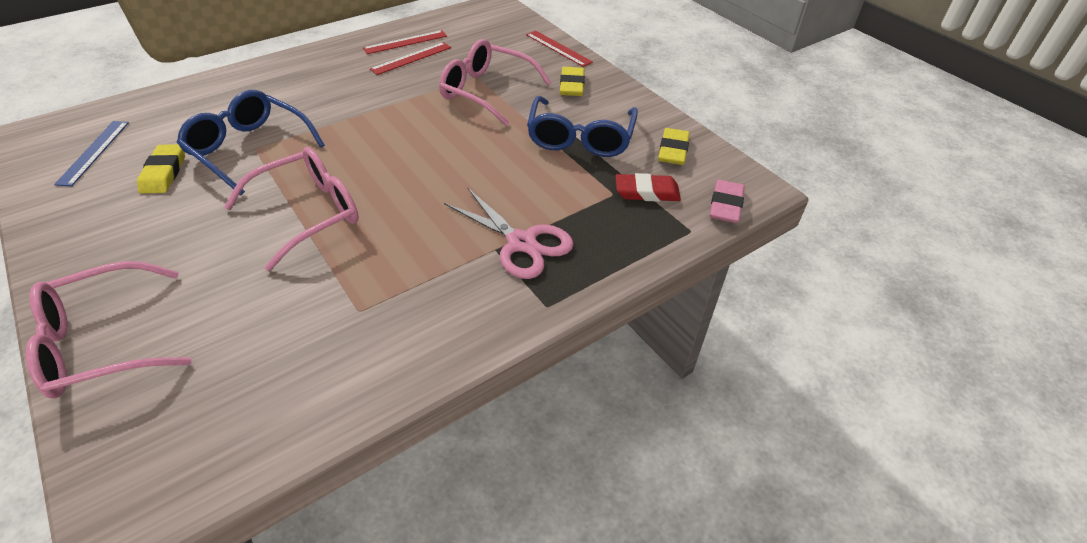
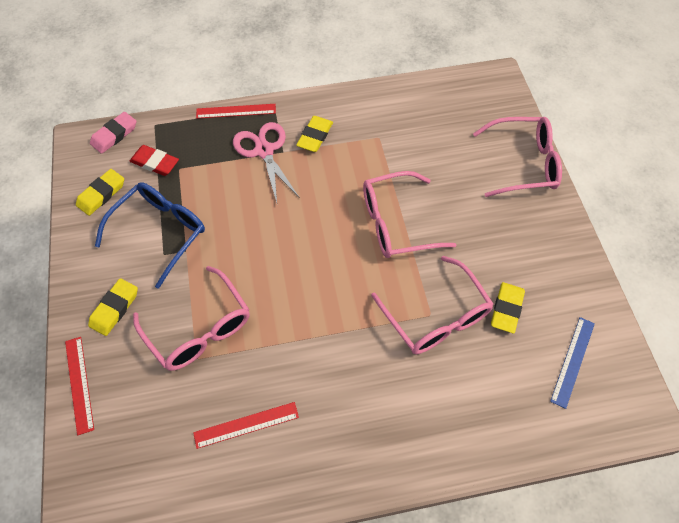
camera: 155 degrees left, 15 degrees up
blue glasses [177,90,325,195] -> pink glasses [371,256,494,354]
red ruler [363,30,447,54] -> red ruler moved to [196,104,276,119]
none -> yellow eraser [296,116,333,152]

